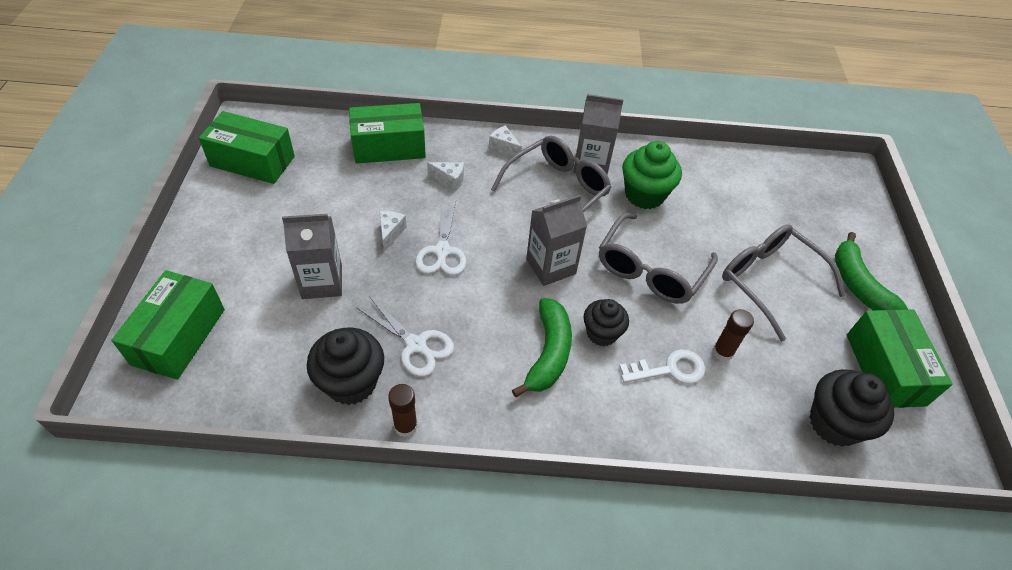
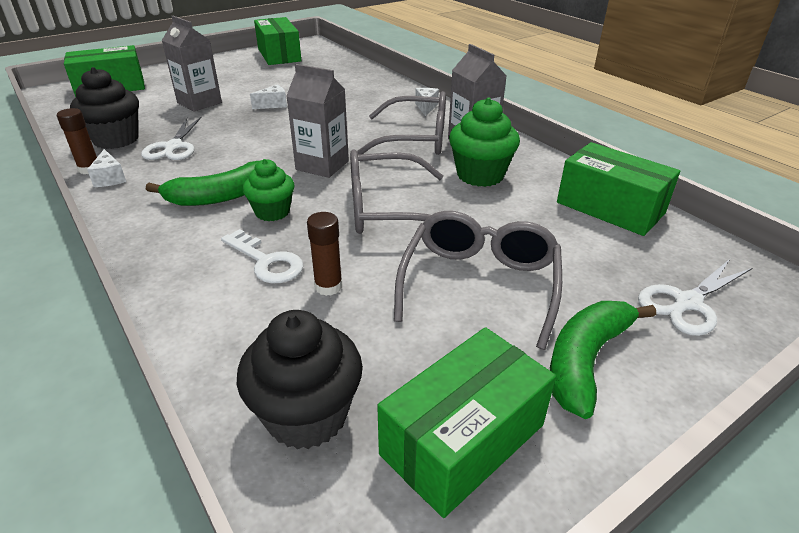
camera: 55 degrees right, 15 degrees down
green box [349,103,426,164] -> green box moved to [557,142,680,236]
white scissors [416,201,466,275] -> white scissors moved to [638,259,752,336]
white cheese [427,162,464,191] -> white cheese moved to [87,149,126,187]
black cupcake [584,299,629,346] -> green cupcake [243,159,295,221]

